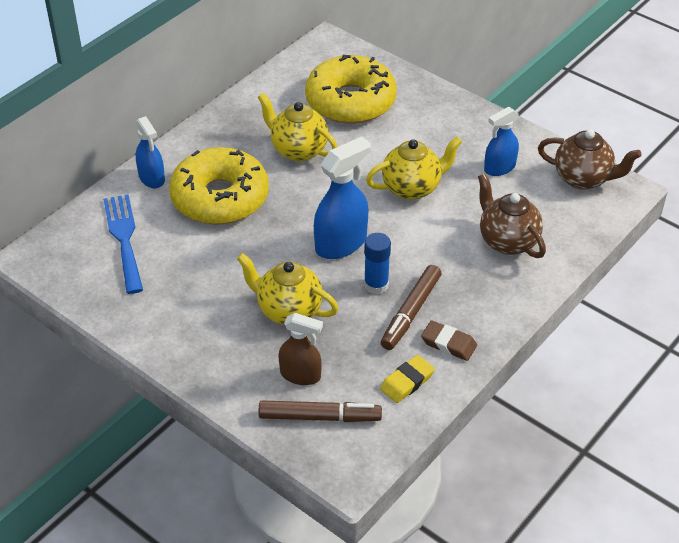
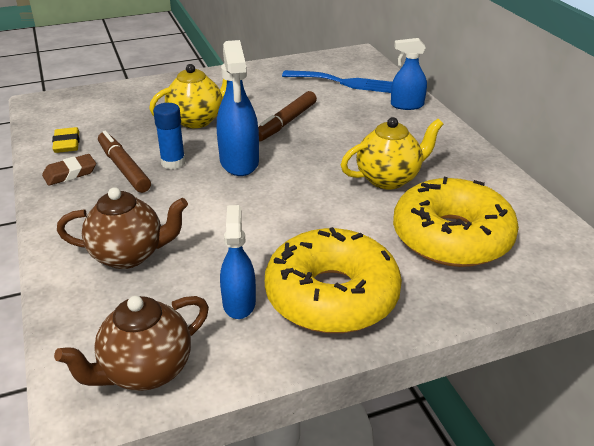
camera: 120 degrees right, 10 degrees down
yellow donut [169,147,269,225] -> yellow donut moved to [265,227,402,333]
brown marker [259,400,382,422] -> brown marker moved to [258,91,317,142]
brown spray bottle [278,313,323,385] -> none
yellow teapot [366,137,462,200] -> none

